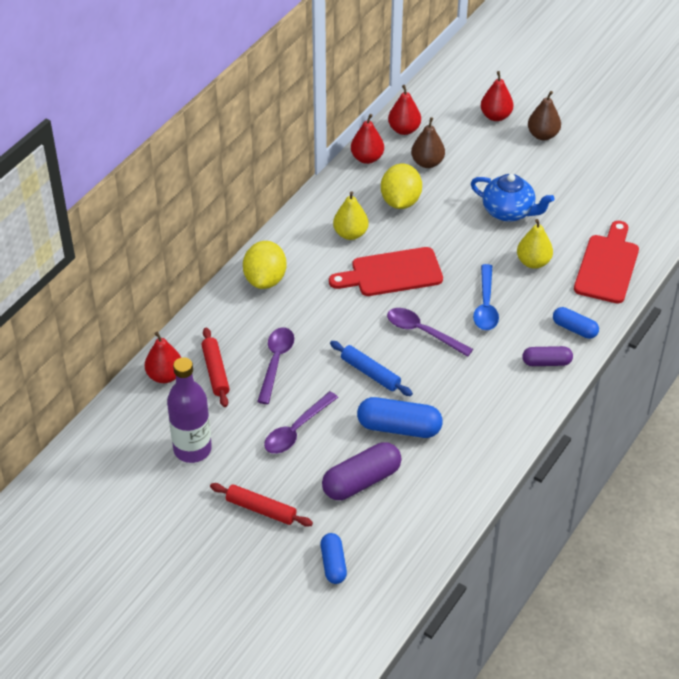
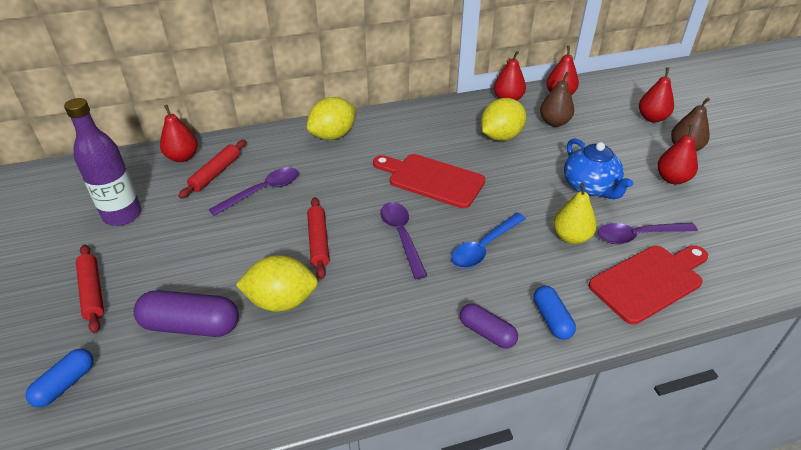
camera: 40 degrees right, 5 degrees down
purple spoon [264,391,338,454] -> purple spoon moved to [597,222,698,244]
blue rolling pin [330,341,413,396] -> red rolling pin [307,197,329,280]
yellow pear [333,191,369,240] -> none
blue capsule [357,397,443,438] -> yellow lemon [236,255,318,312]
none -> red pear [657,125,698,184]

